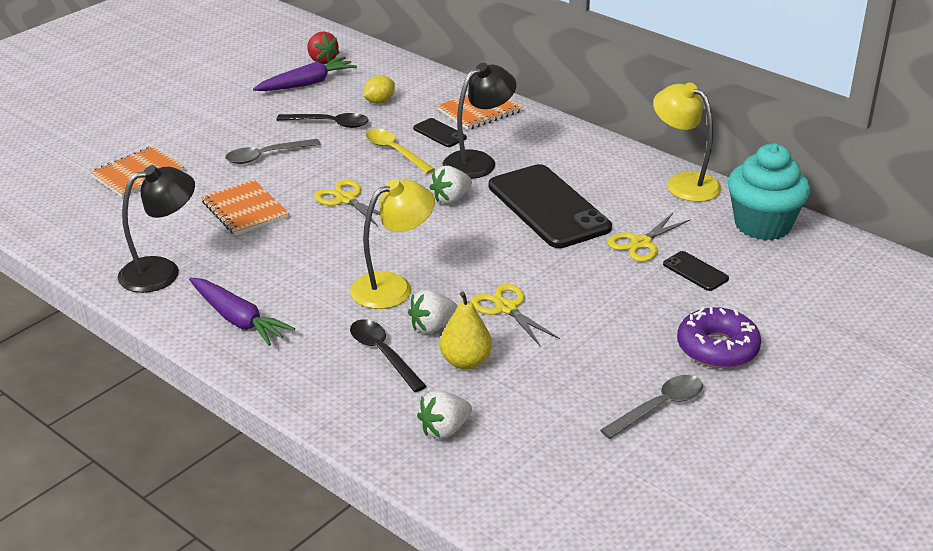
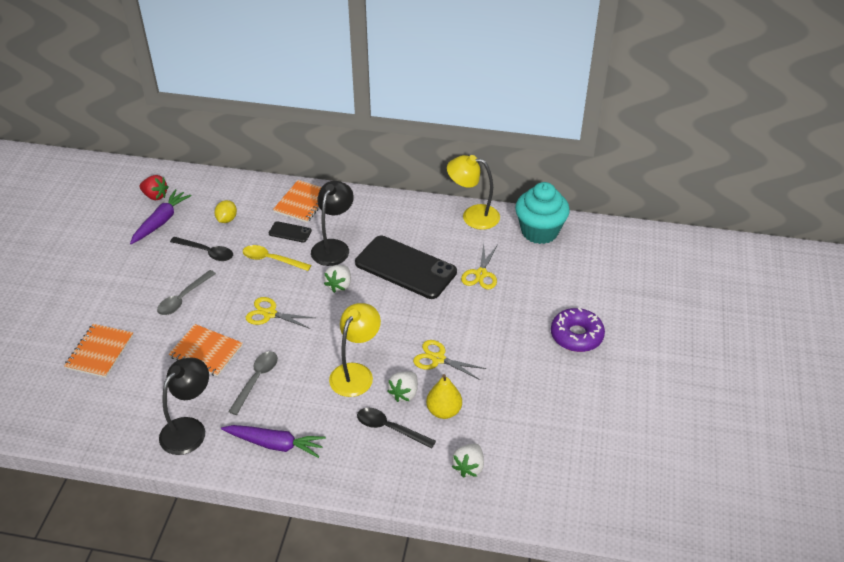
camera: 30 degrees left, 10 degrees up
black spoon [277,113,369,128] -> black spoon turned 45 degrees clockwise [170,237,233,261]
grey spoon [600,375,703,439] -> grey spoon moved to [228,351,278,415]
black phone [663,251,729,291] -> none

